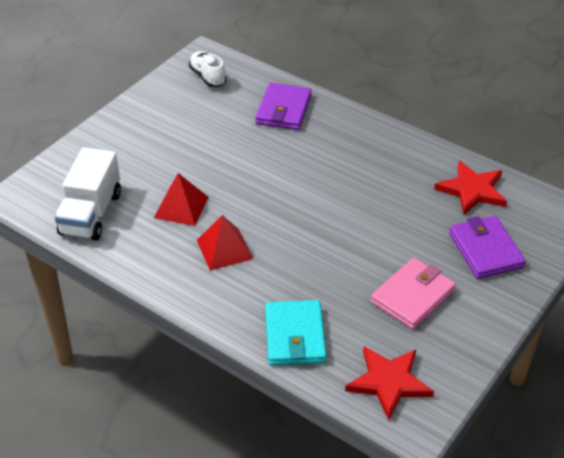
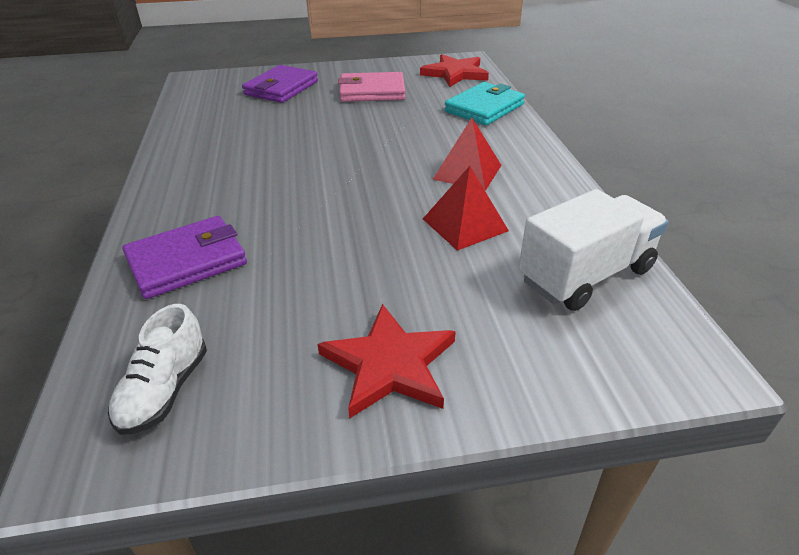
camera: 135 degrees left, 5 degrees down
red star [434,161,507,215] -> red star moved to [318,304,456,419]

